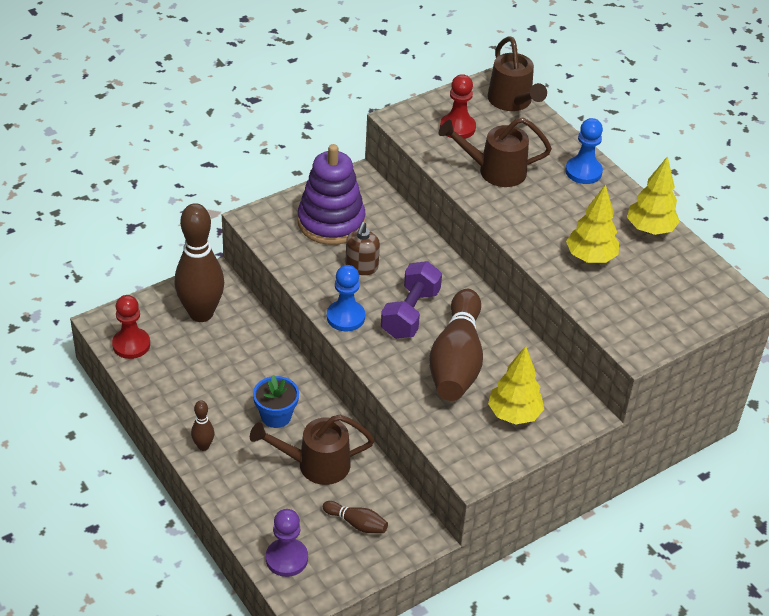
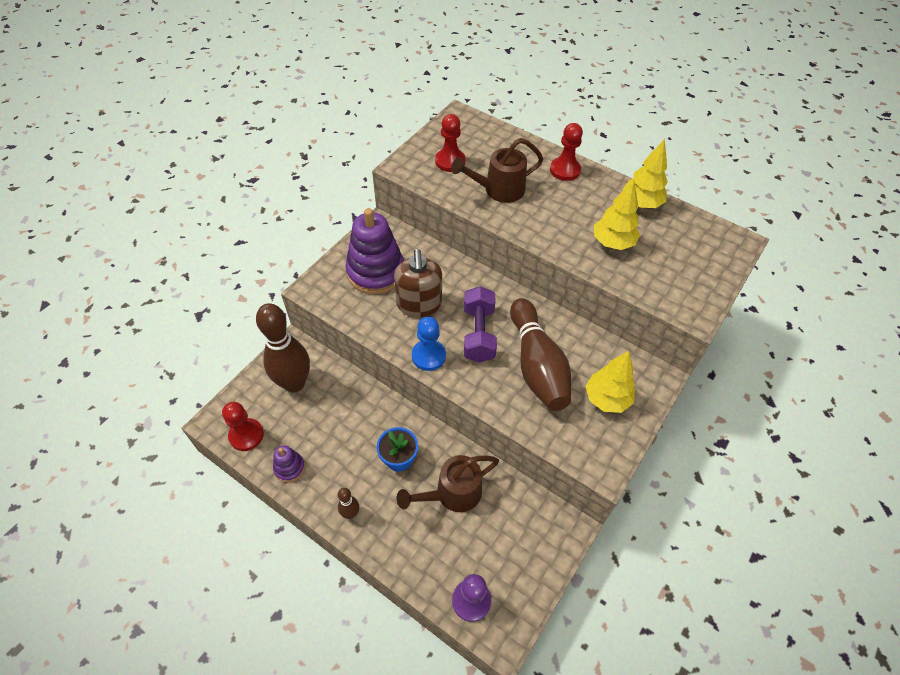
camera: 20 degrees left, 10 degrees up
brown bowling pin [323,501,388,533] -> none
brown soap dispenser [345,222,380,275] -> brown soap dispenser [394,249,442,317], size x1.56
brown watering can [487,36,547,111] -> none
blue pawn [565,118,603,184] -> red pawn [550,123,583,181]
none -> purple stacking toy [273,445,305,482]

